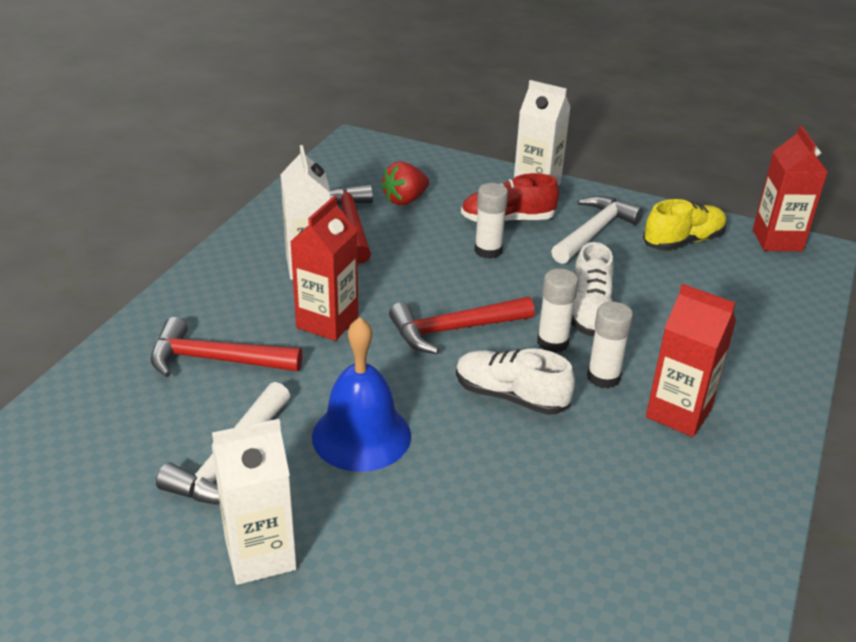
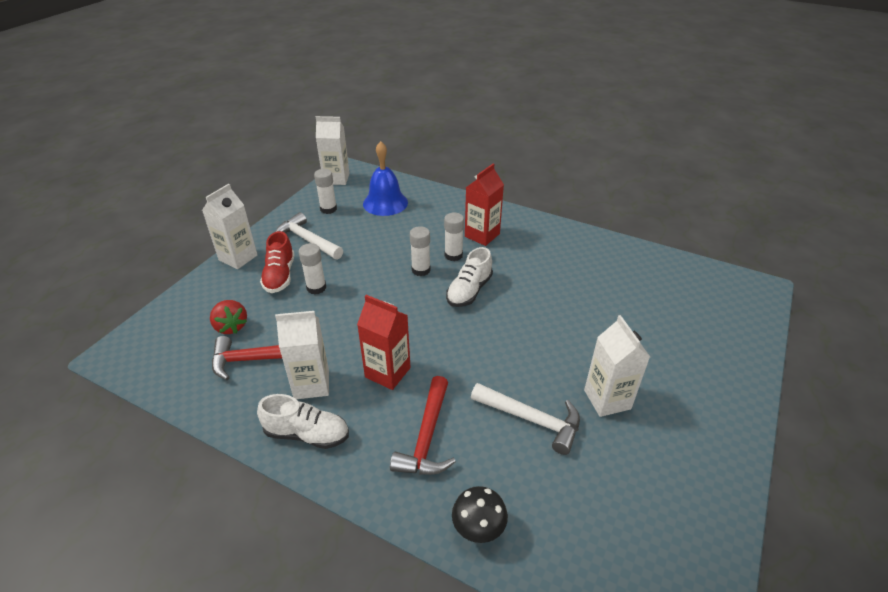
camera: 85 degrees left, 5 degrees up
blue bell [312,317,411,472] -> blue bell moved to [363,141,408,216]
red hammer [389,297,535,354] -> none
white shoe [571,242,614,336] -> white shoe moved to [257,394,349,449]
yellow shoe [643,199,727,251] -> white glue stick [314,169,337,214]
red carton [753,126,827,251] -> white carton [316,116,350,185]
none -> black mushroom [452,486,508,543]

